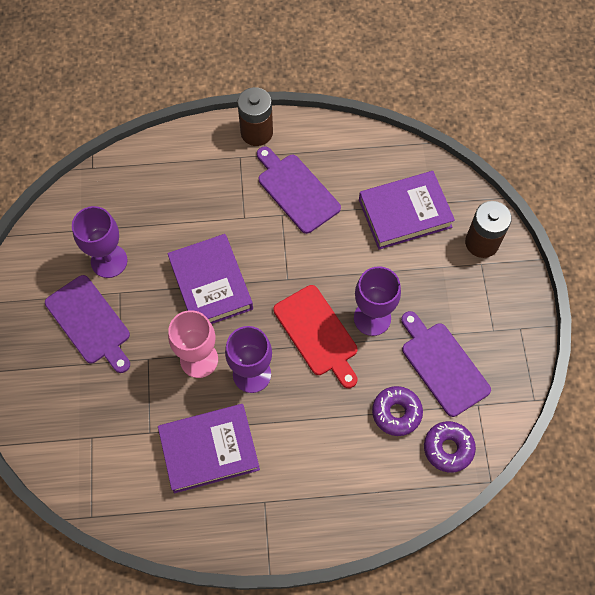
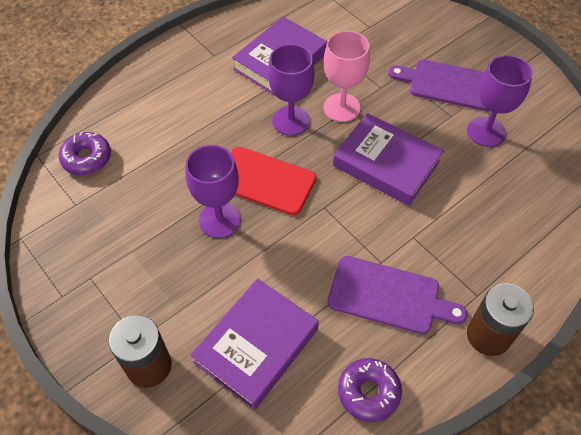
camera: 145 degrees right, 10 degrees down
purple donut [372,386,423,436] -> purple donut moved to [338,358,402,422]
purple cutting board [401,311,491,417] -> none

